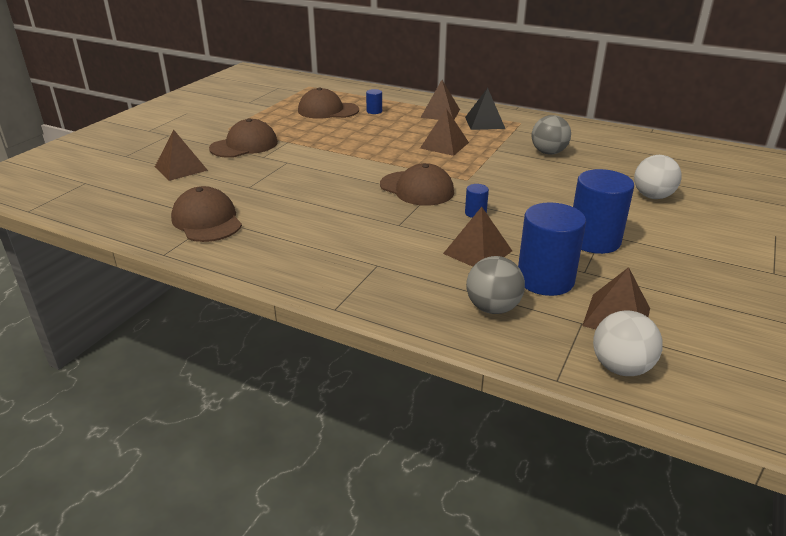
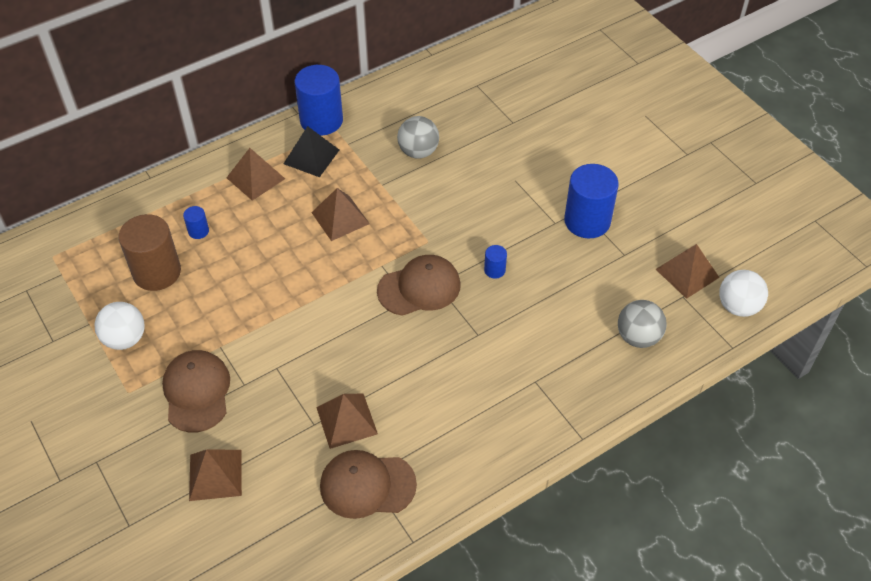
camera: 60 degrees left, 20 degrees up
brown cap [298,87,359,119] -> brown cylinder [118,214,181,291]
brown pyramid [443,207,512,267] -> brown pyramid moved to [316,394,378,449]
blue cylinder [518,203,586,296] -> blue cylinder moved to [294,65,343,136]
white ball [634,155,682,199] -> white ball moved to [94,302,145,350]

